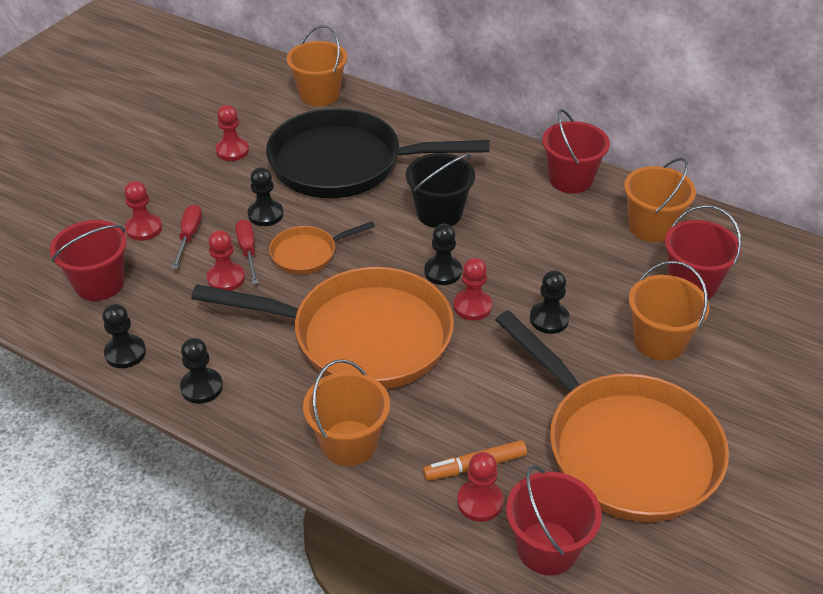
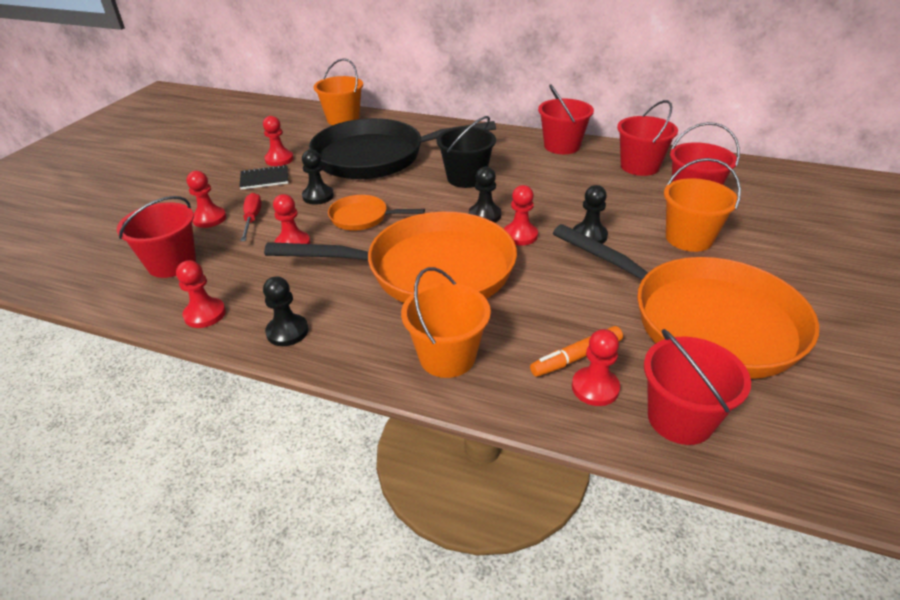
camera: 10 degrees left, 5 degrees down
black pawn [102,304,146,368] -> red pawn [176,260,226,328]
red screwdriver [235,219,258,284] -> none
orange pan [269,221,375,274] -> orange pan turned 45 degrees clockwise [328,195,425,230]
orange bucket [624,158,696,242] -> red bucket [617,100,678,176]
none -> black notebook [239,165,288,190]

